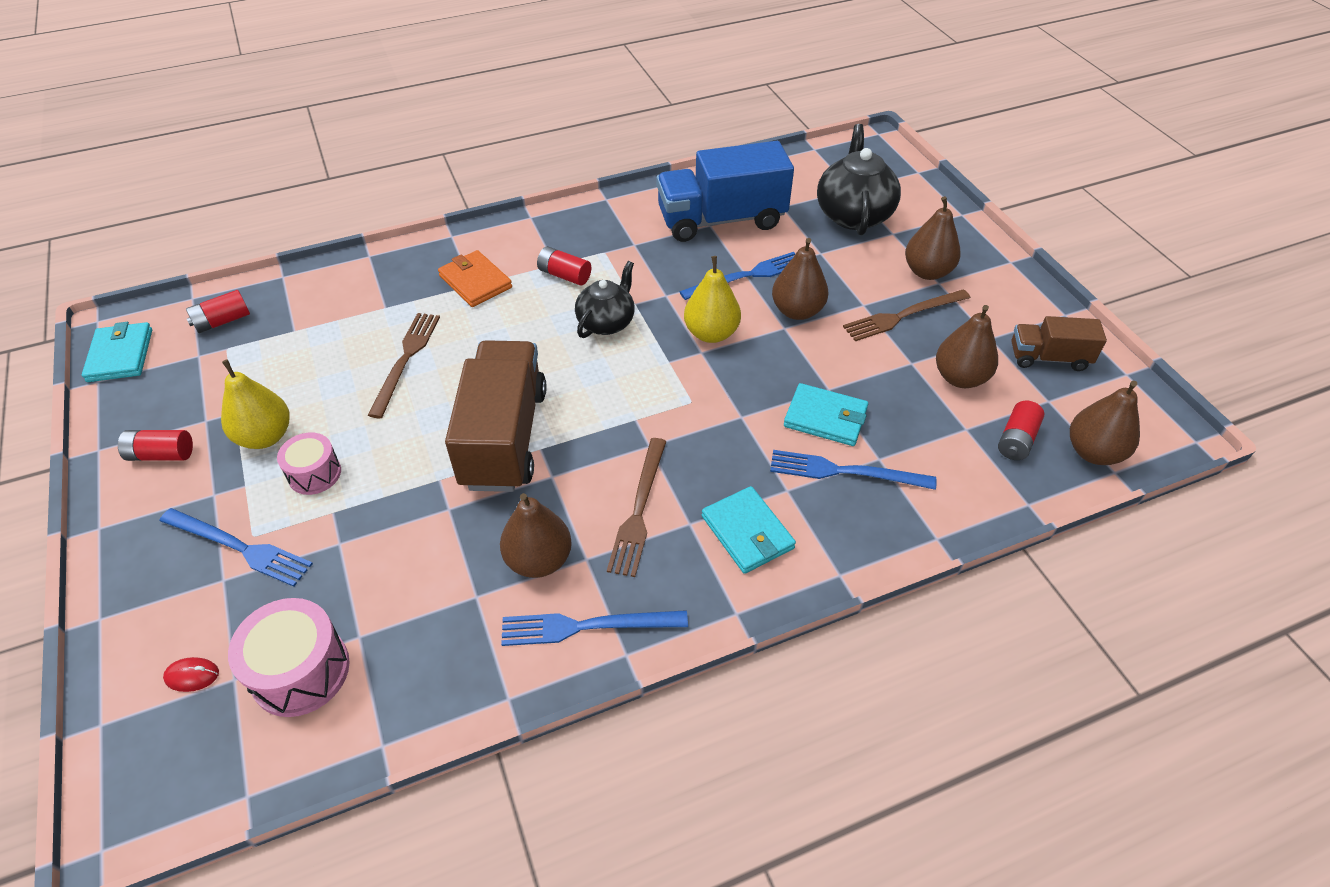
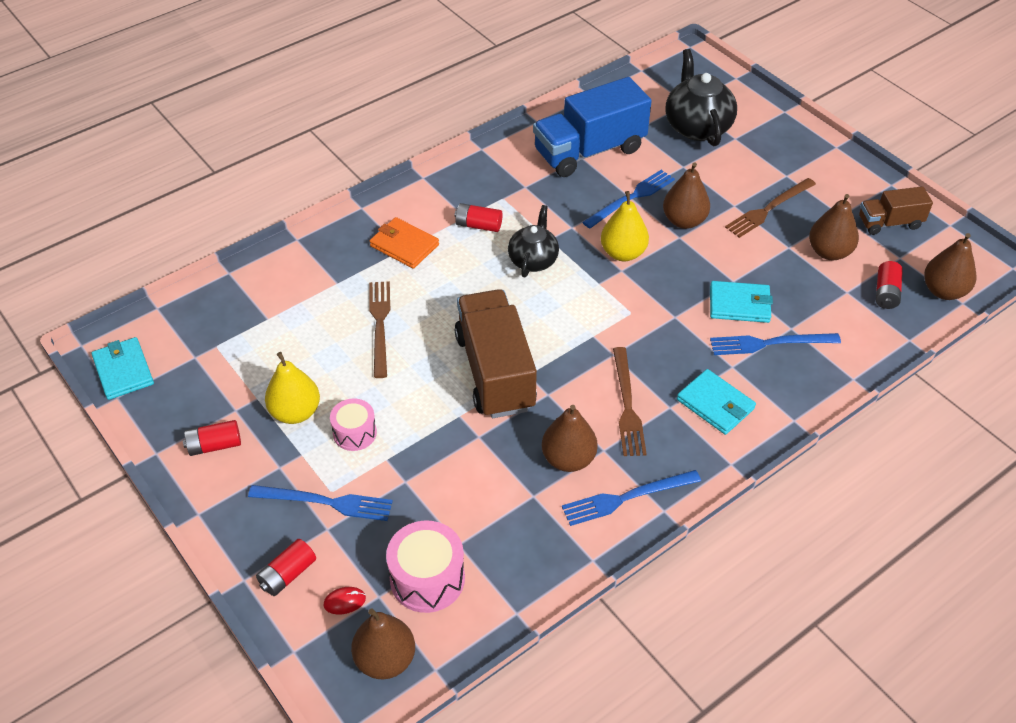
camera: 15 degrees left, 0 degrees up
red battery [186,290,250,333] -> red battery moved to [256,539,316,596]
brown pear [905,196,961,280] -> brown pear moved to [351,608,415,679]

